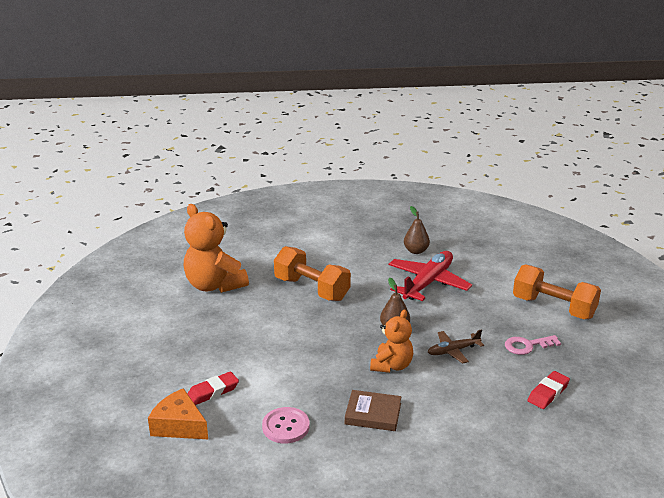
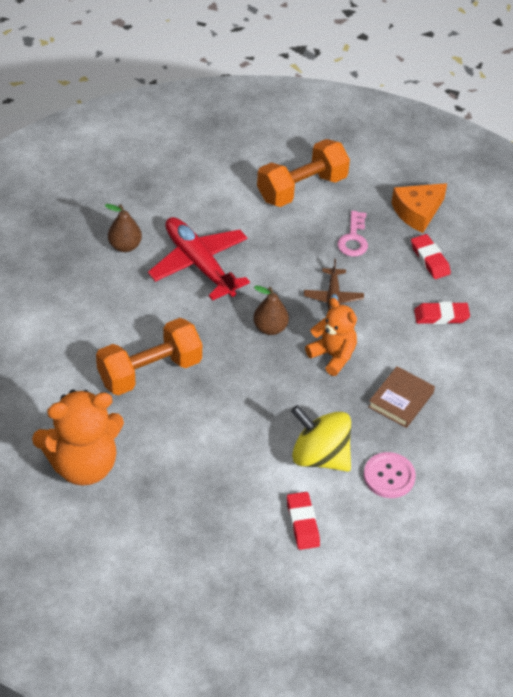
camera: 70 degrees left, 20 degrees up
orange cheese [148,388,208,439] -> orange cheese moved to [391,183,447,233]
none -> yellow spinning top [291,405,351,472]
none -> red eraser [414,302,470,324]

